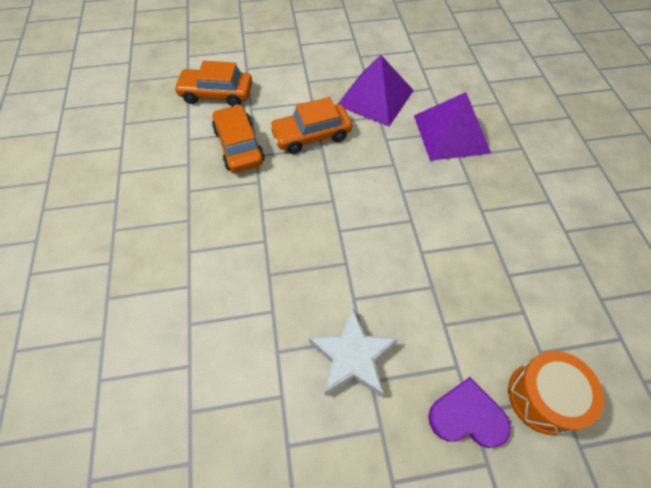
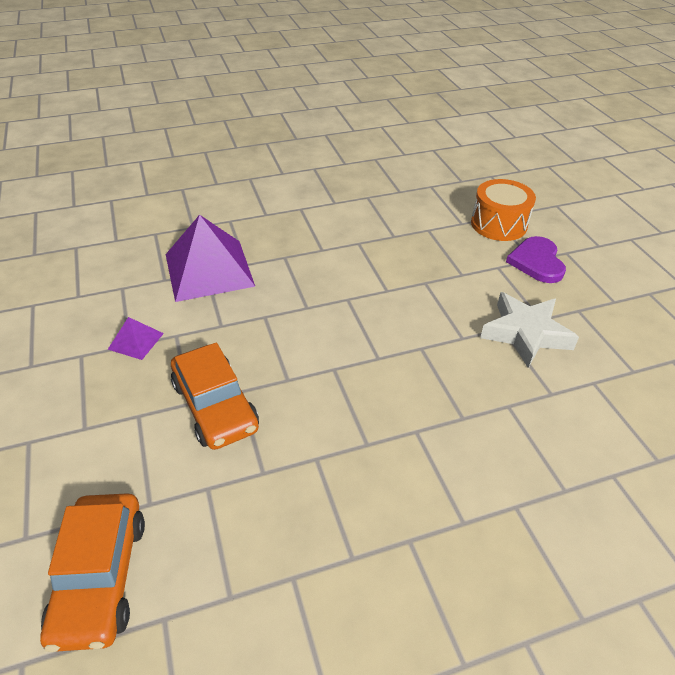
camera: 100 degrees left, 15 degrees down
orange car [212,105,265,172] -> none
purple pyramid [338,55,414,126] -> purple pyramid [107,317,164,360], size x0.45

